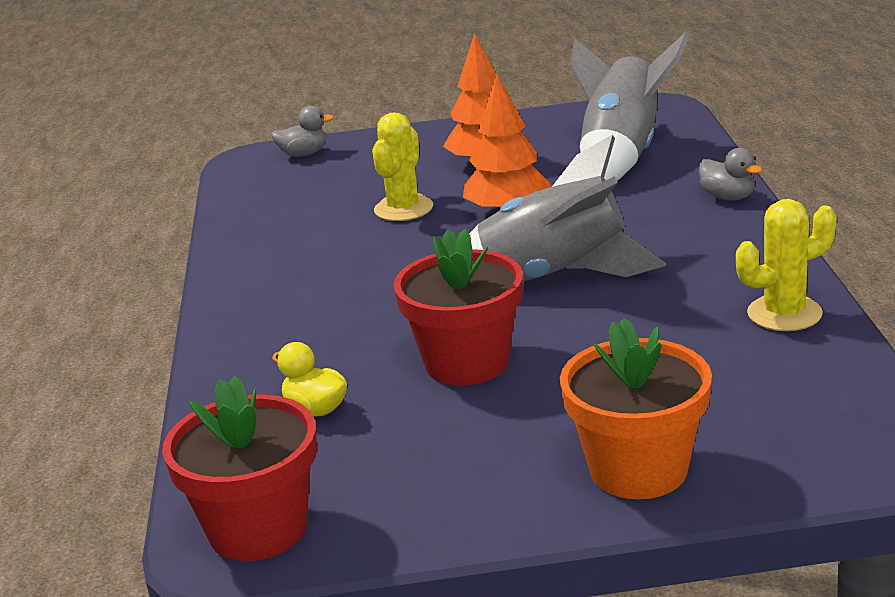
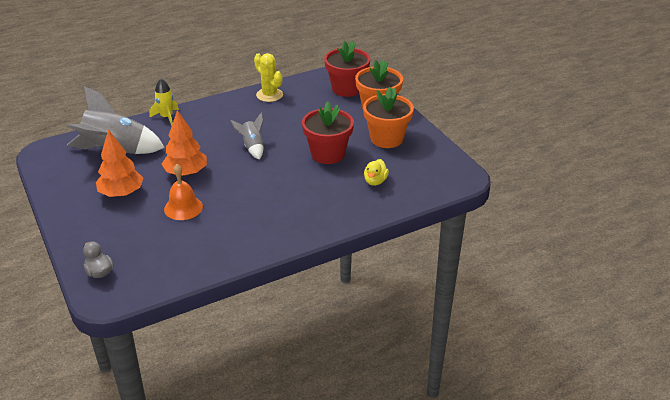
camera: 115 degrees left, 10 degrees up
red flower pot [162,376,317,561] -> red flower pot moved to [324,41,370,97]
yellow cactus [372,112,433,221] -> orange bell [164,164,203,220]
grey rocket [469,134,666,281] -> grey rocket [231,112,264,160], size x0.52
grey duck [699,148,762,201] -> yellow rocket [149,79,179,126]
none -> orange flower pot [363,87,414,148]

